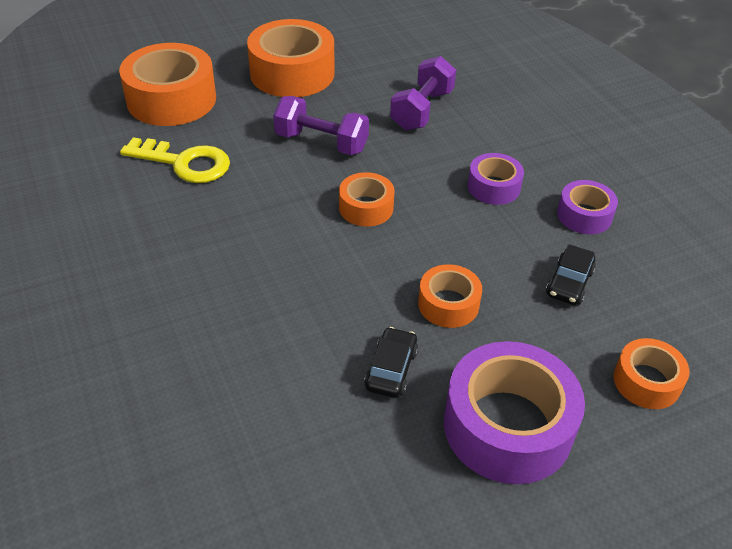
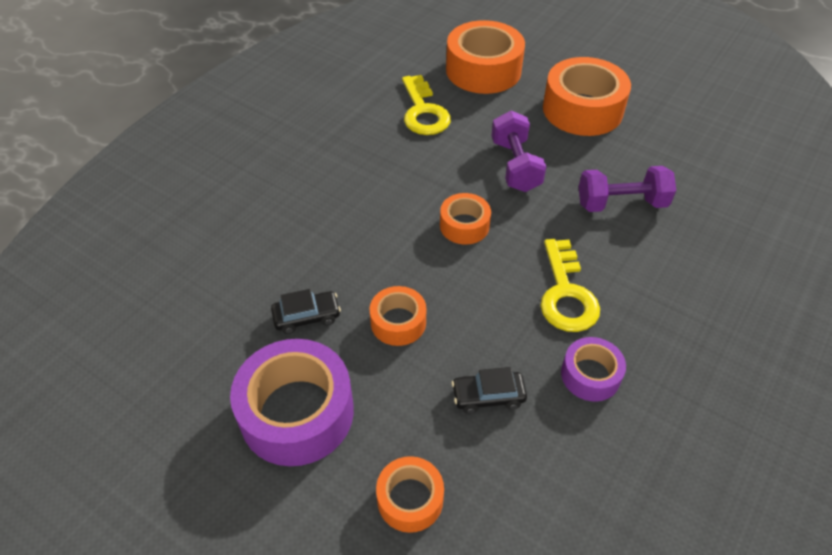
camera: 60 degrees right, 5 degrees up
purple tape [468,153,524,205] -> yellow key [540,239,600,332]

